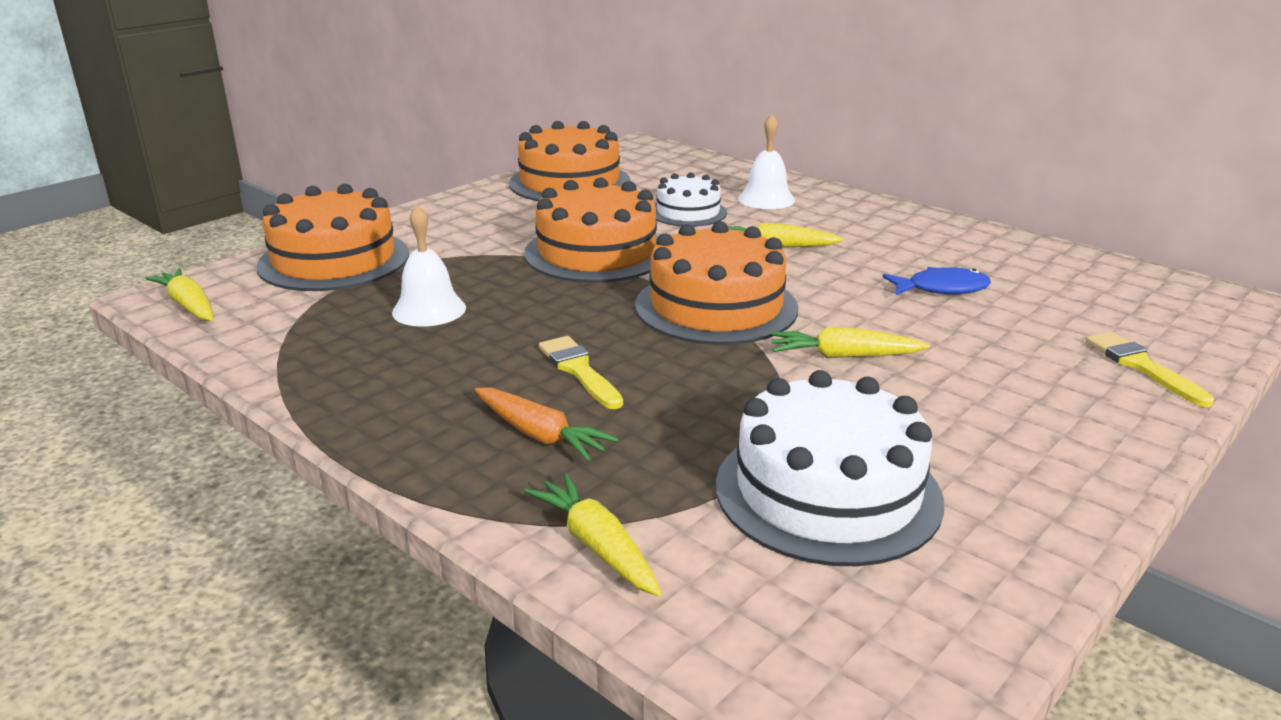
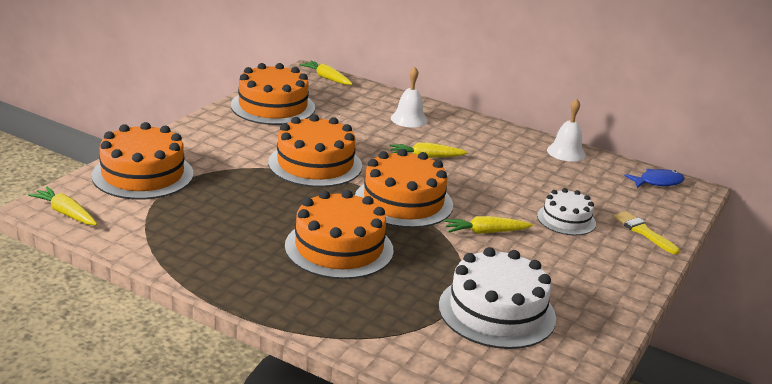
camera: 15 degrees left, 0 degrees up
white bell [392,205,466,327] -> white bell moved to [547,99,586,162]
orange carrot [475,387,619,461] -> none
yellow carrot [524,473,662,597] -> yellow carrot moved to [299,61,353,85]
yellow brush [539,336,623,409] -> orange cake [285,190,394,279]
white cake [655,172,727,227] -> white cake moved to [537,188,596,235]
blue fish [882,267,991,295] -> blue fish moved to [624,169,685,188]

